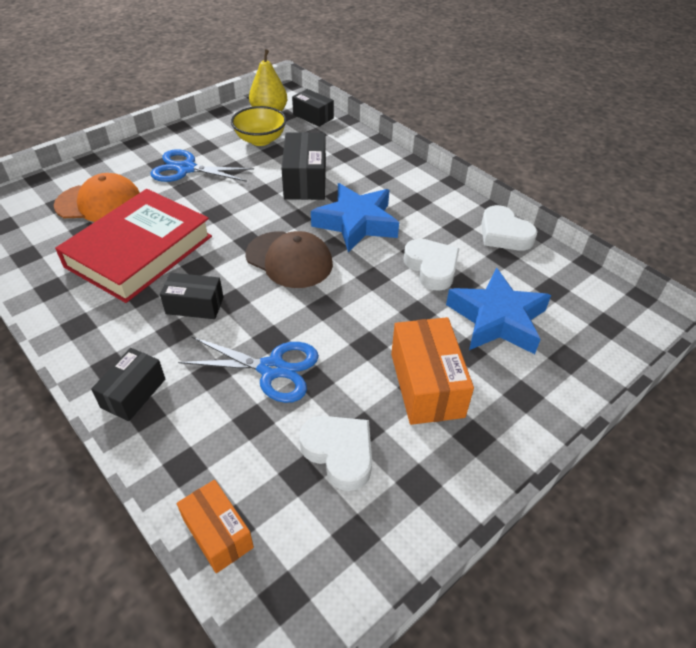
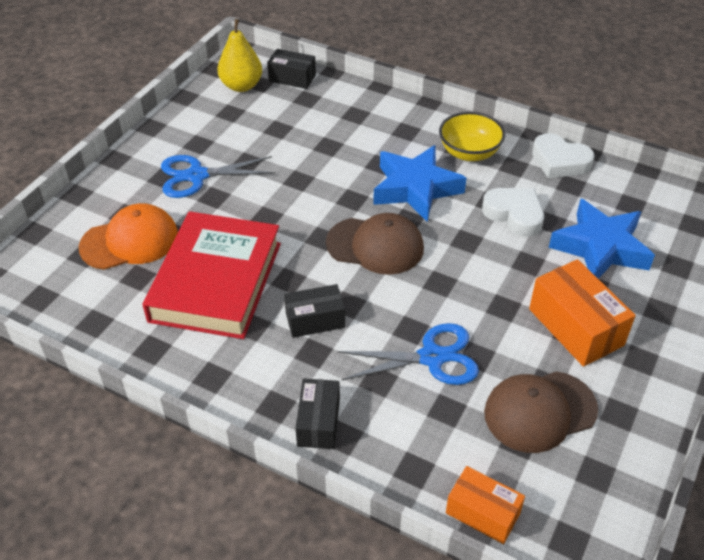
camera: 20 degrees left, 0 degrees up
yellow bowl [231,106,287,146] -> yellow bowl moved to [439,112,505,161]
black box [281,132,326,200] -> none
white heart [299,416,372,491] -> brown cap [484,371,598,453]

